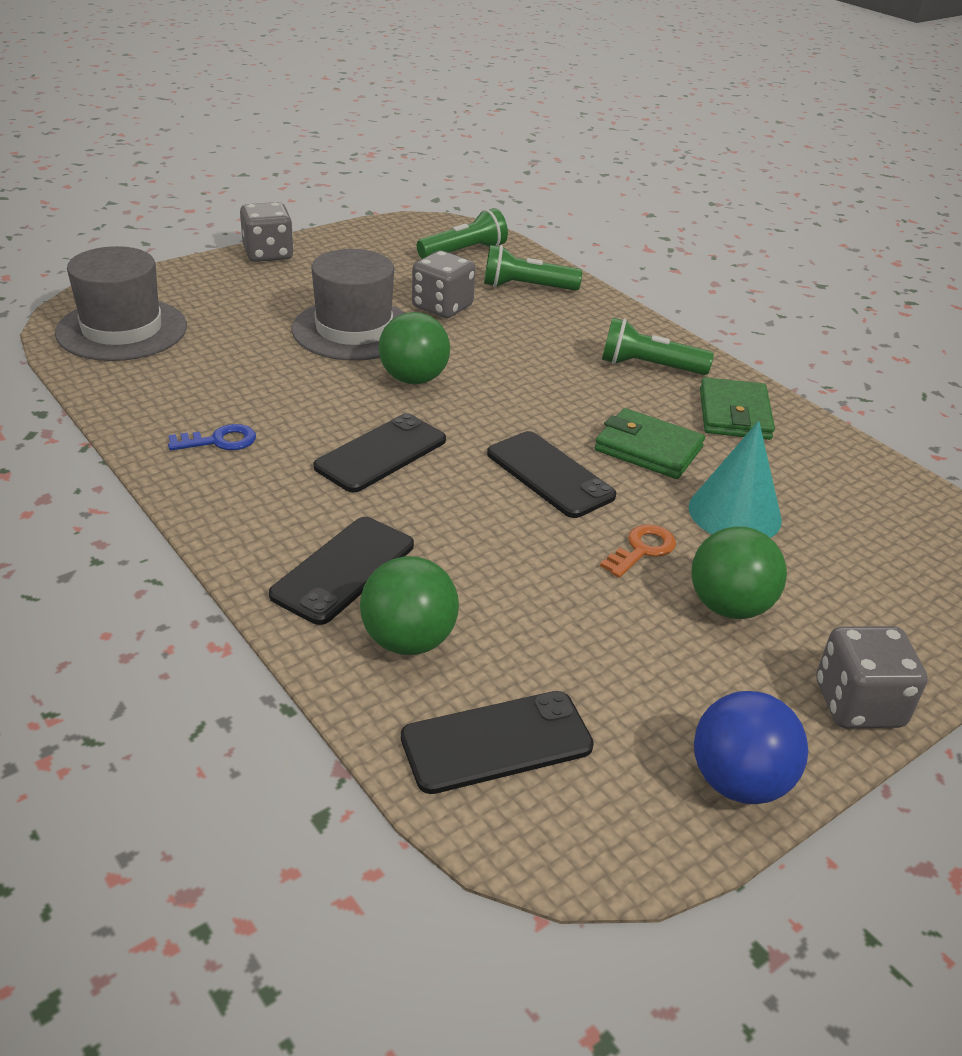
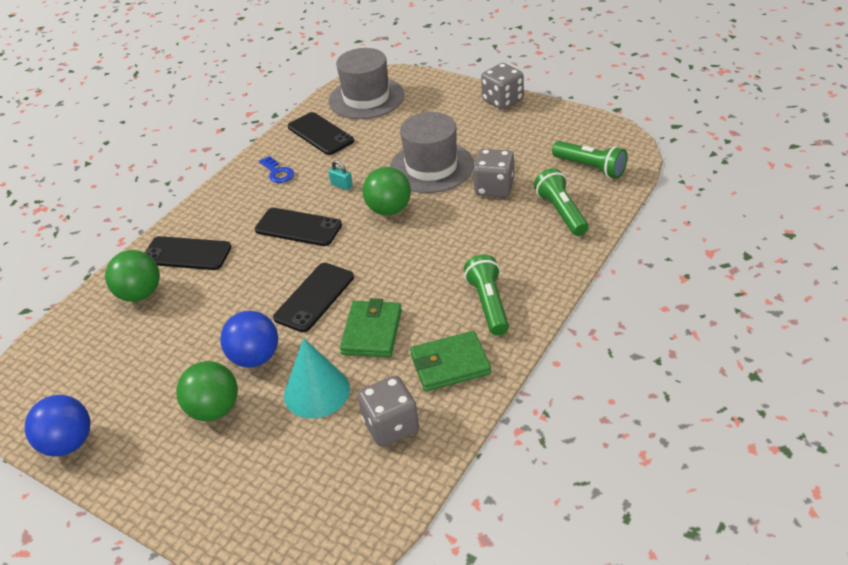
camera: 75 degrees right, 5 degrees up
black phone [401,691,594,794] -> black phone moved to [288,112,354,155]
orange key [600,524,676,578] -> blue ball [220,311,278,368]
grey dice [816,626,928,729] -> grey dice moved to [358,375,419,447]
none -> turquoise padlock [329,160,353,190]

